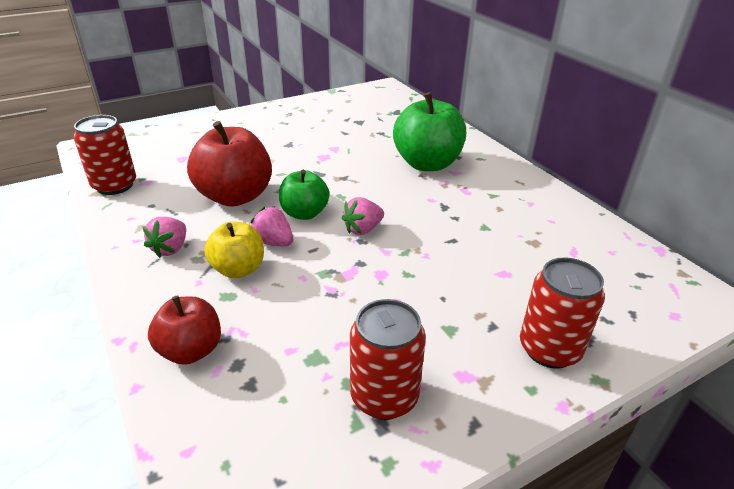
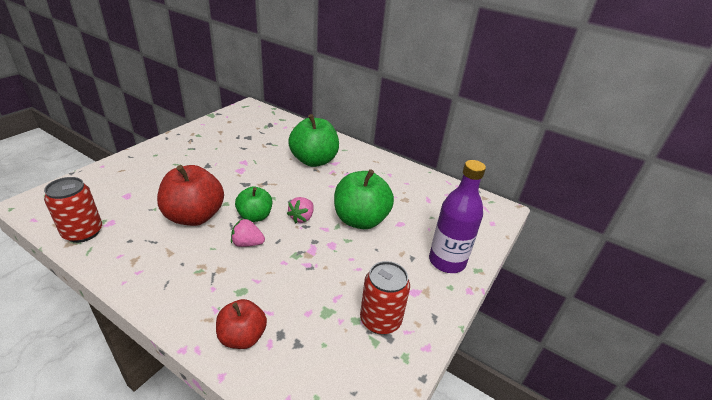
camera: 30 degrees left, 0 degrees up
pink strawberry [142,217,186,258] -> none
yellow apple [204,222,264,278] -> none
red can [520,257,605,369] -> purple bottle [429,160,486,273]
none -> green apple [334,169,394,229]

